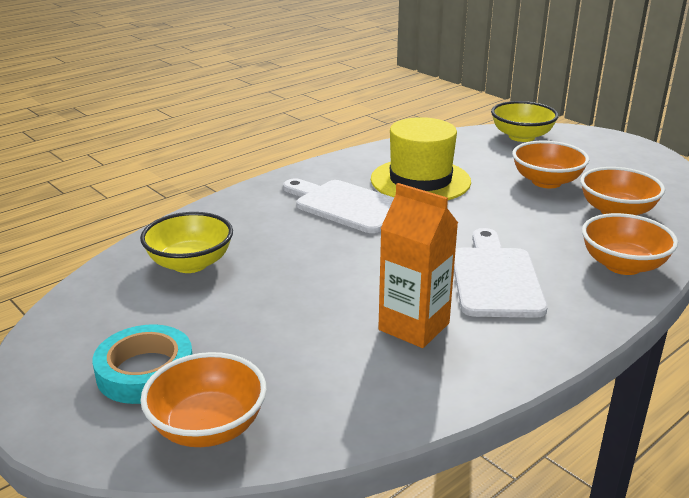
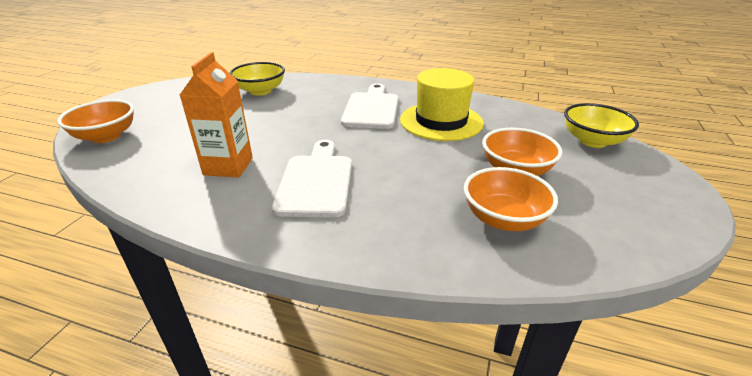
camera: 60 degrees right, 5 degrees up
turquoise tape [92,324,192,404] -> none
white cutting board [454,228,547,318] -> white cutting board turned 60 degrees counterclockwise [272,140,352,217]
orange bowl [582,213,678,275] -> none

